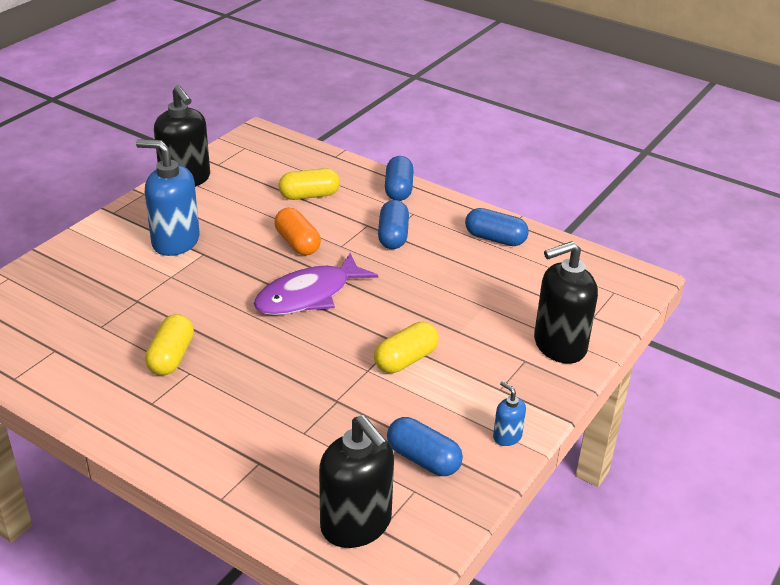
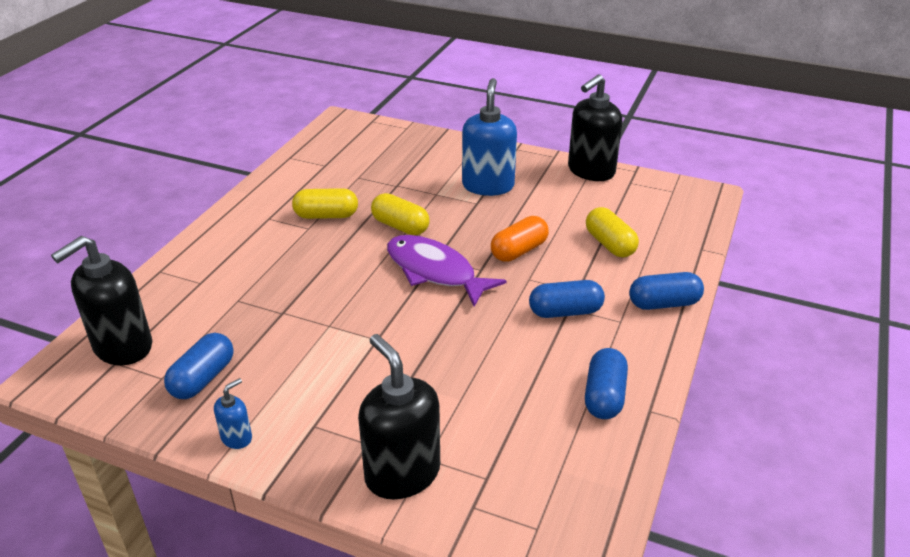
camera: 80 degrees right, 0 degrees up
yellow capsule [374,322,439,373] -> yellow capsule moved to [371,193,430,235]

